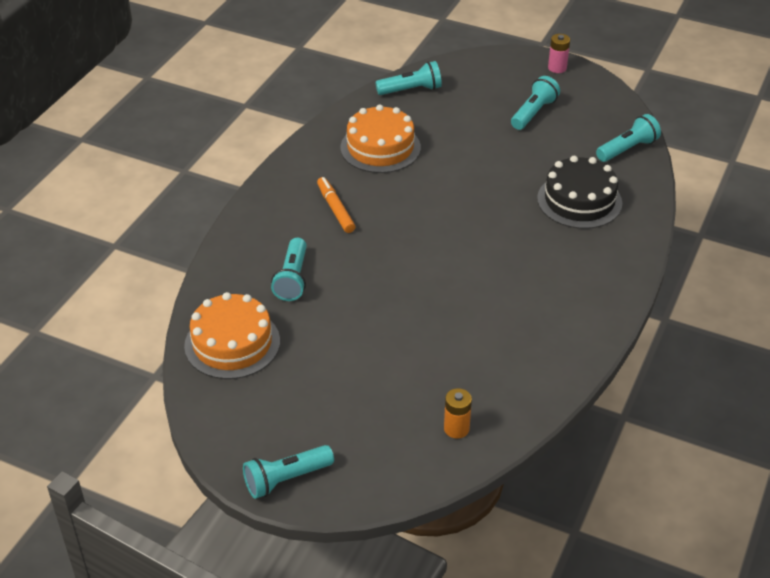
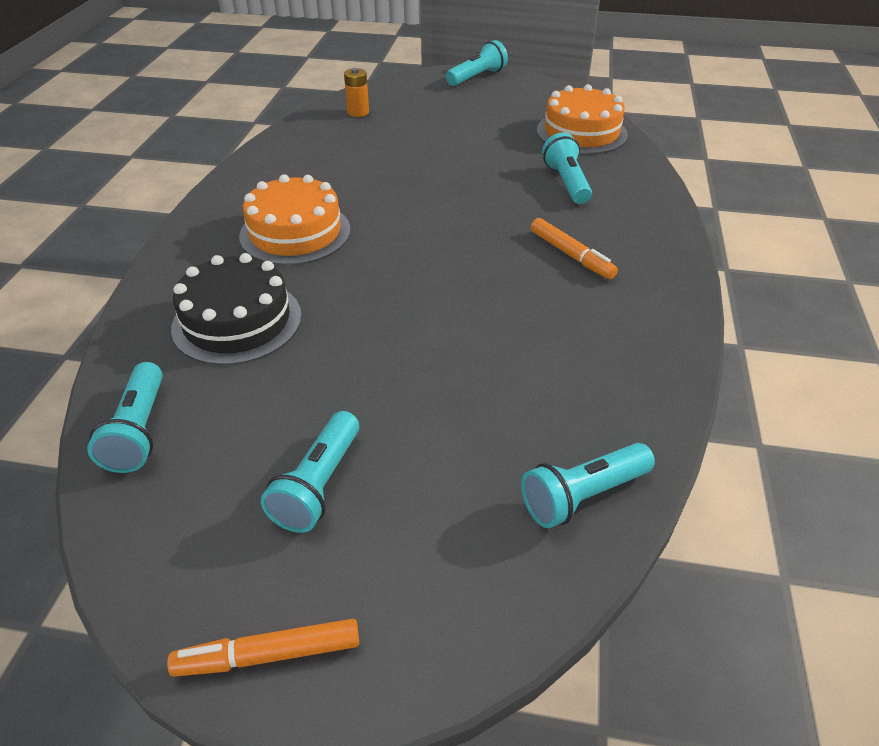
camera: 165 degrees right, 0 degrees up
orange cake [340,104,421,173] -> orange cake moved to [239,174,351,265]
pink battery [548,34,570,73] -> orange marker [167,619,359,677]
turquoise flashlight [596,114,661,162] -> turquoise flashlight turned 45 degrees counterclockwise [87,362,163,473]

